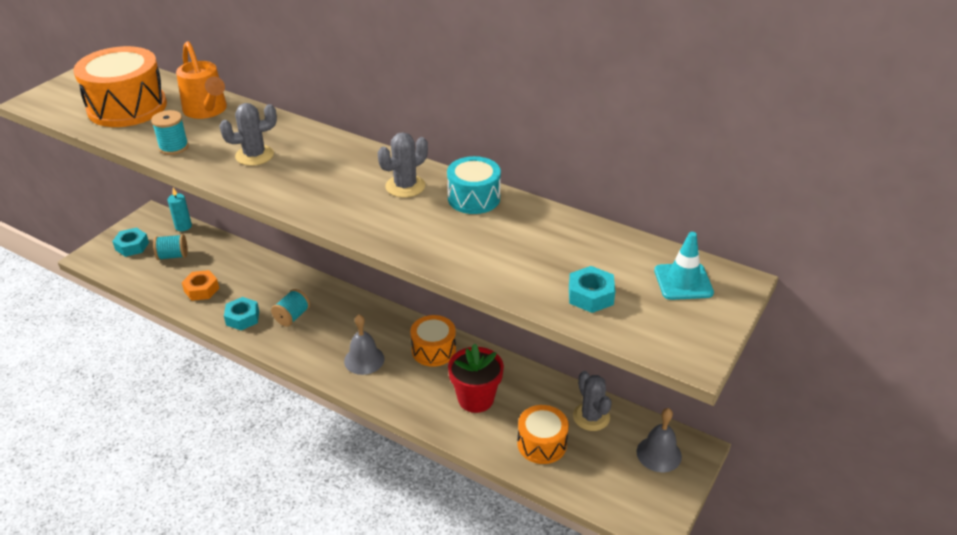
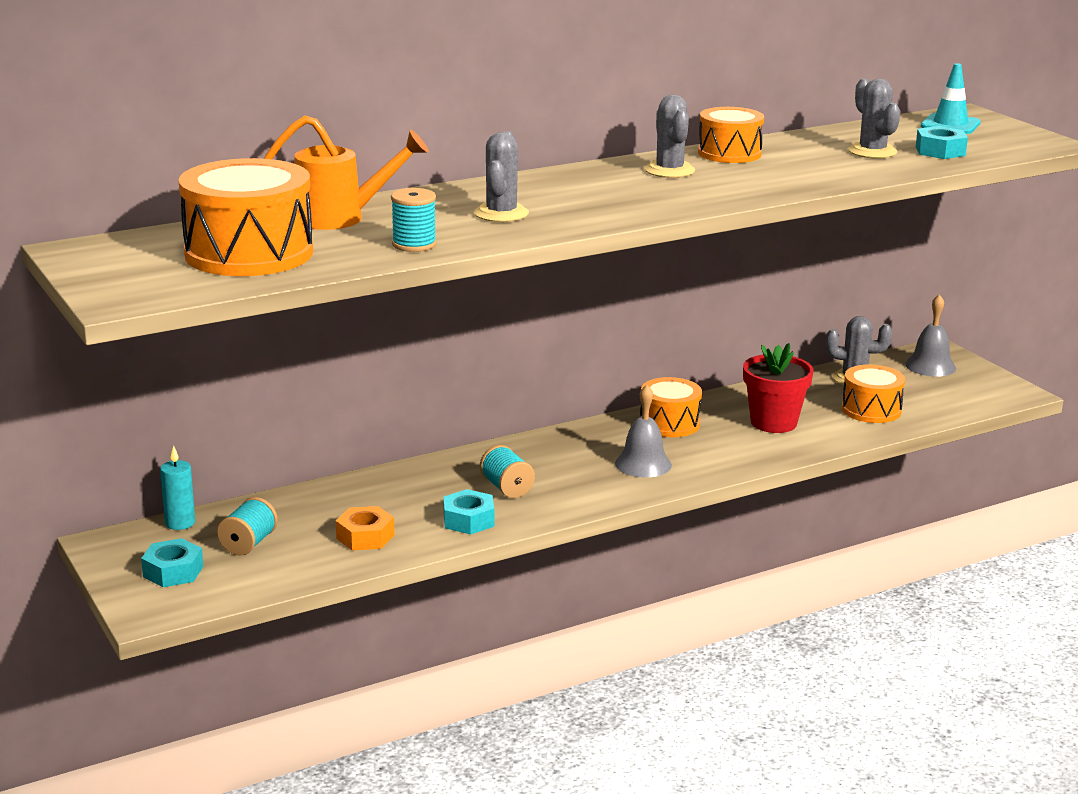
camera: 60 degrees left, 15 degrees down
turquoise drum [447,156,501,214] -> orange drum [698,107,764,163]
none -> grey cactus [848,79,900,159]

